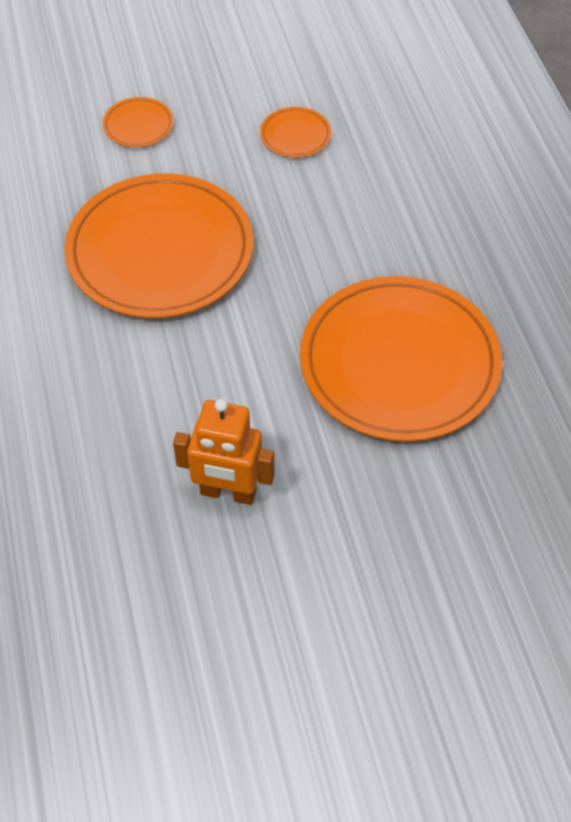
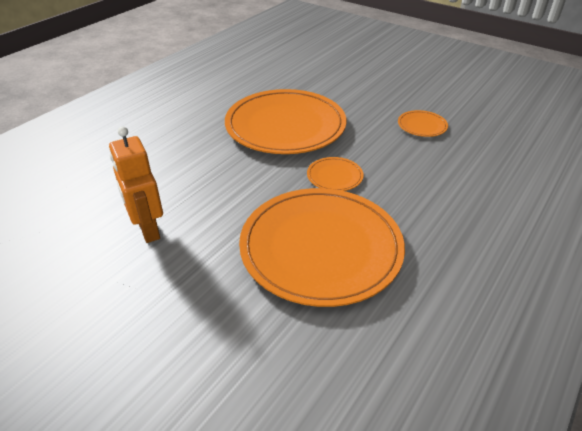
camera: 50 degrees right, 15 degrees down
orange plate [102,97,174,147] -> orange plate moved to [307,157,364,191]

